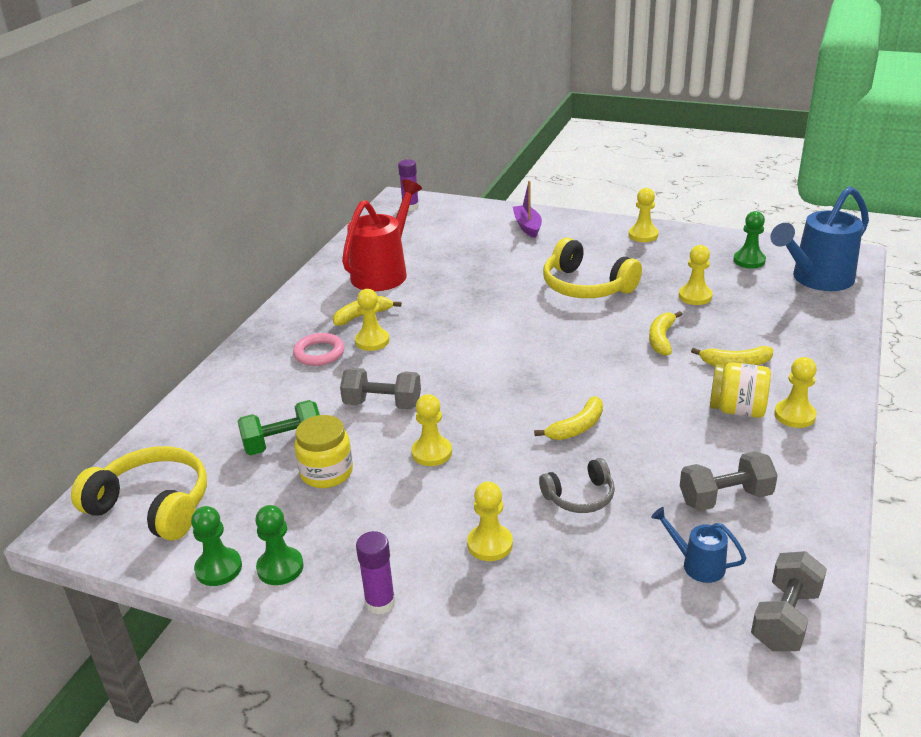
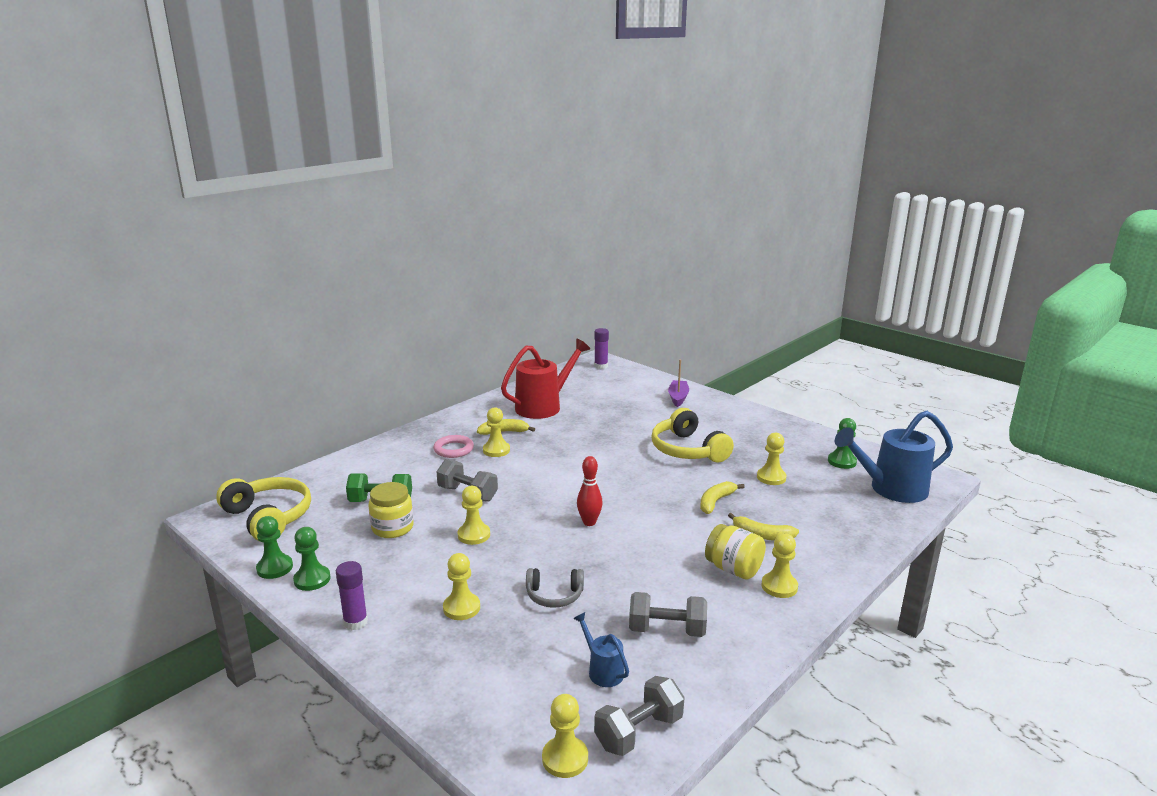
camera: 20 degrees right, 10 degrees down
yellow banana [534,396,603,440] -> none
yellow pawn [629,188,658,242] -> yellow pawn moved to [542,694,588,778]
none -> red bowling pin [577,456,603,526]

